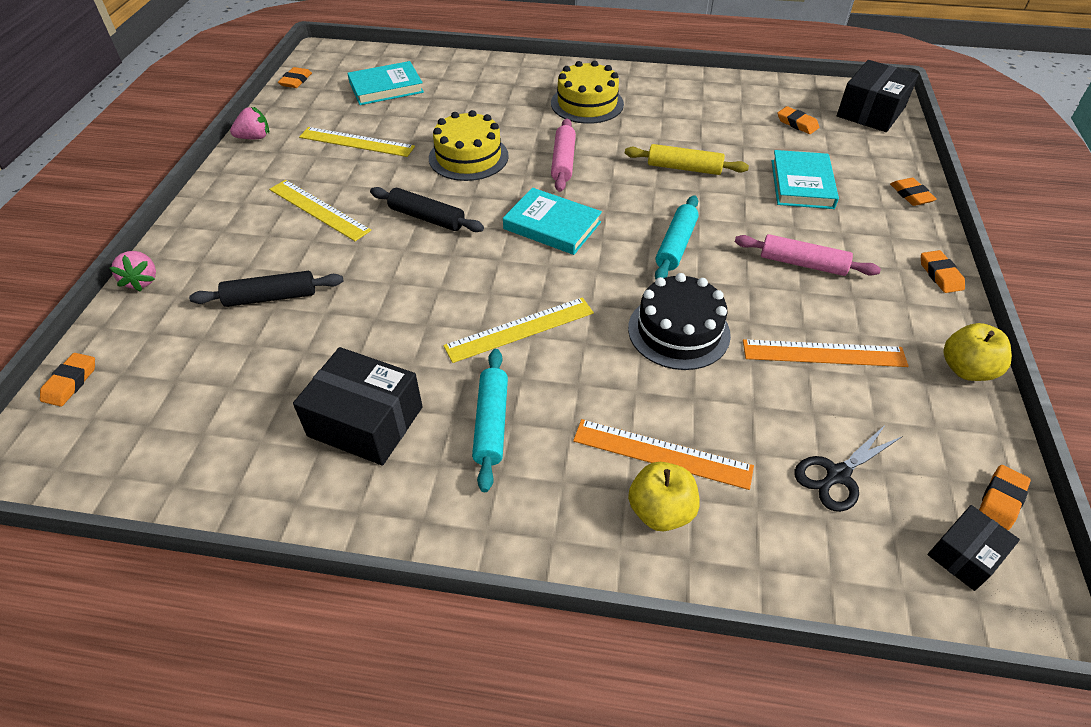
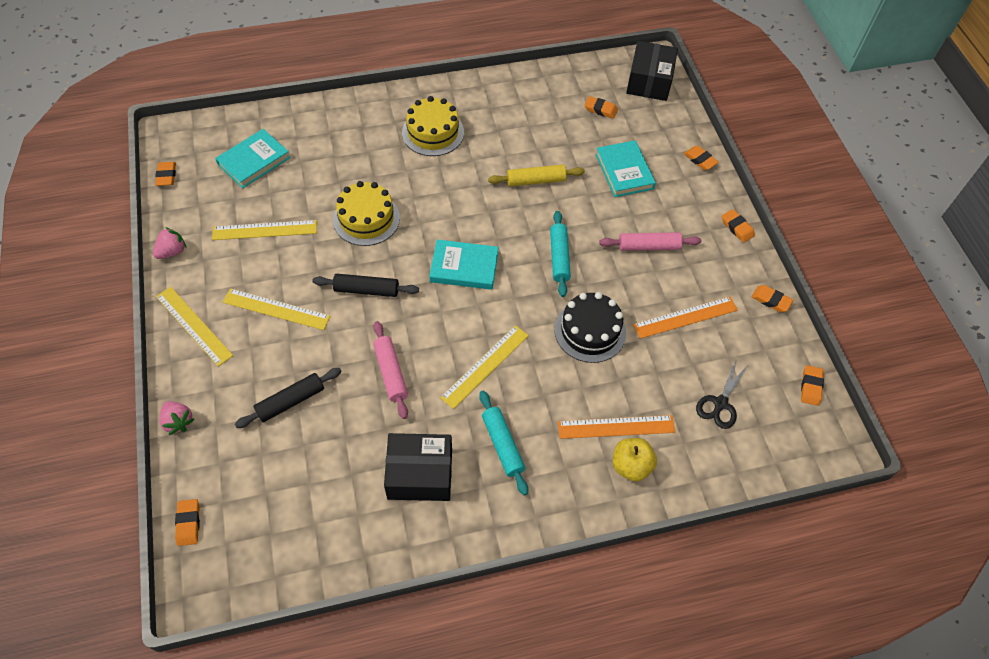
camera: 25 degrees left, 10 degrees up
pink rolling pin [551,118,576,192] -> pink rolling pin moved to [373,321,408,419]
black box [927,505,1020,591] -> none
yellow apple [943,323,1012,381] -> orange eraser [751,285,793,312]
none -> yellow ruler [156,287,233,366]

